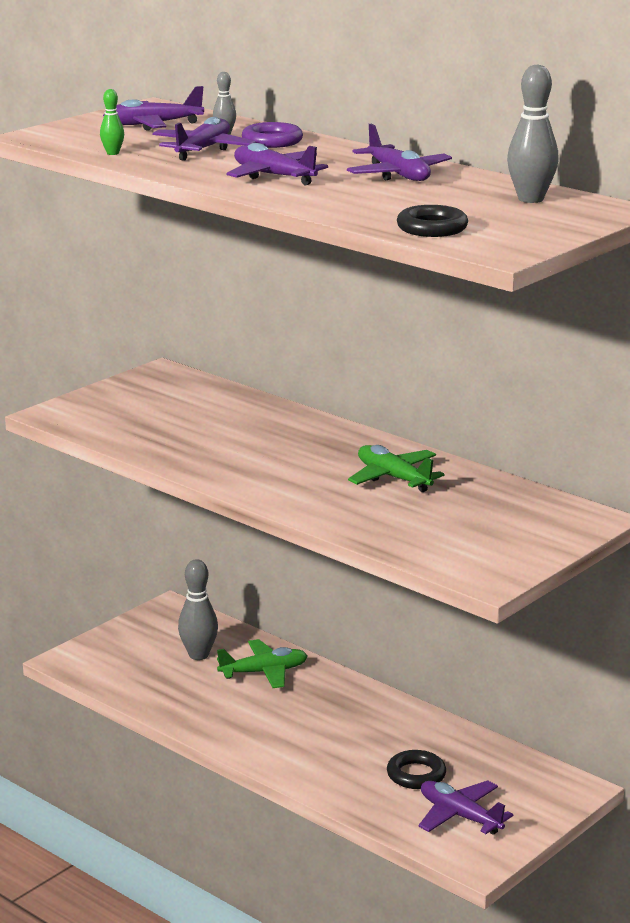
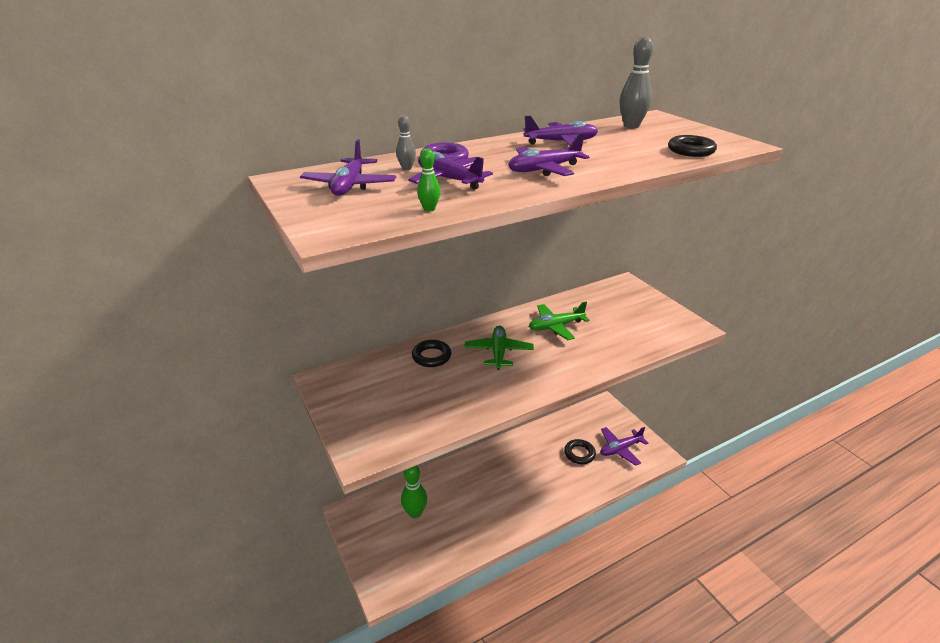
camera: 70 degrees left, 10 degrees up
grey bowling pin [178,559,218,660] -> green bowling pin [401,465,427,518]
green plane [217,639,307,688] -> green plane moved to [464,325,534,370]
none -> black ring [412,340,451,367]

